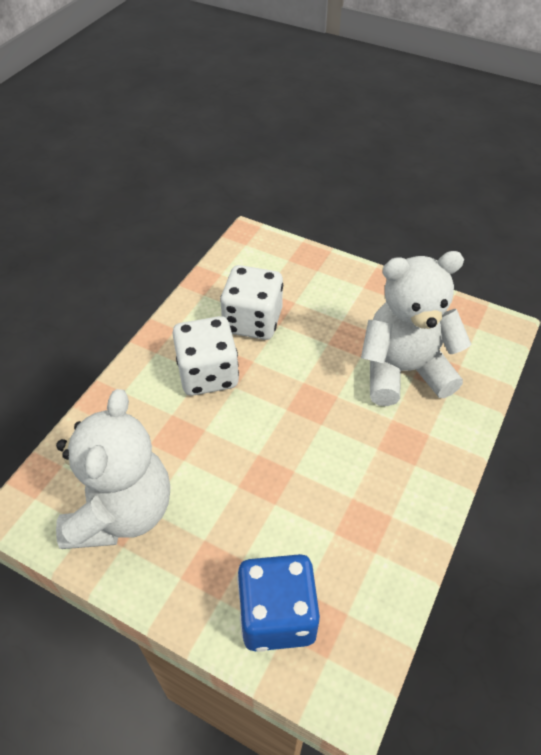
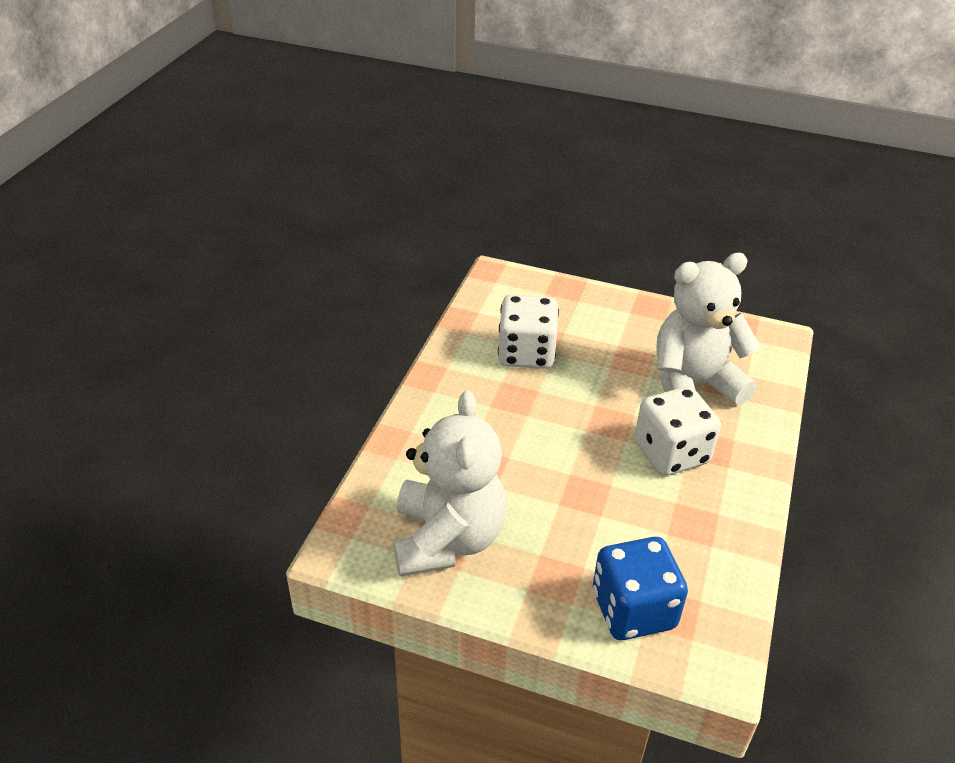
camera: 10 degrees left, 10 degrees down
white dice [172,316,239,396] -> white dice moved to [635,387,721,476]

